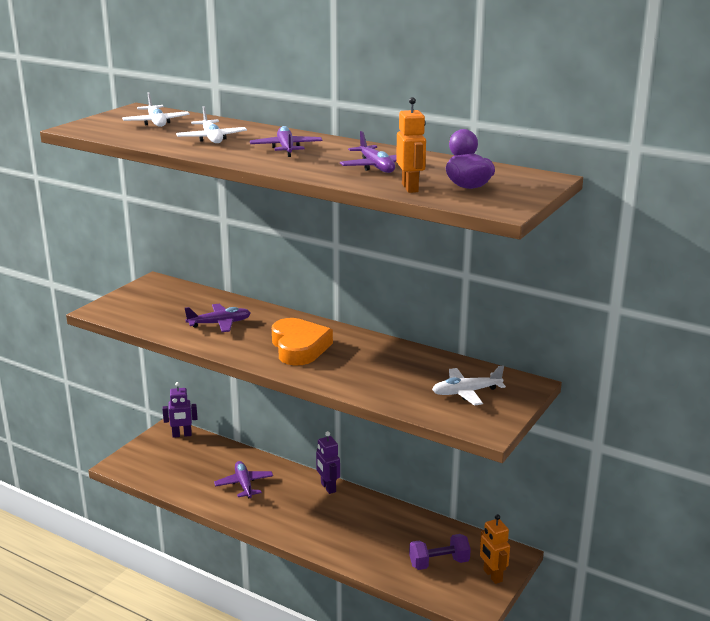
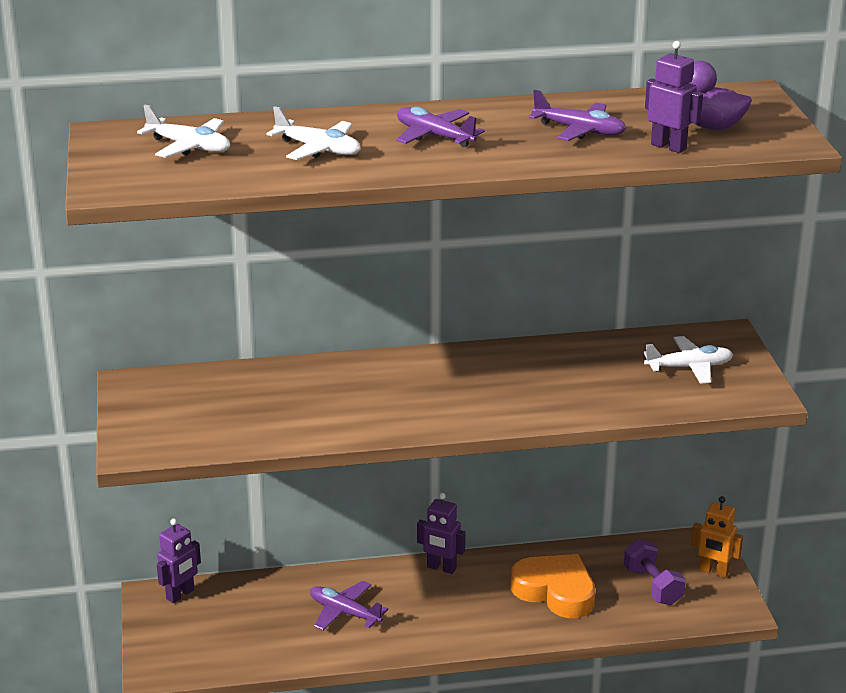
camera: 40 degrees left, 5 degrees up
purple plane [185,304,251,332] -> none
orange heart [272,318,333,366] -> orange heart moved to [511,554,595,618]
orange robot [396,97,426,193] -> purple robot [645,41,703,153]
purple dumbbell [409,534,471,570] -> purple dumbbell turned 60 degrees counterclockwise [624,539,686,605]
white plane [432,366,506,406] -> white plane turned 135 degrees counterclockwise [643,336,733,384]

